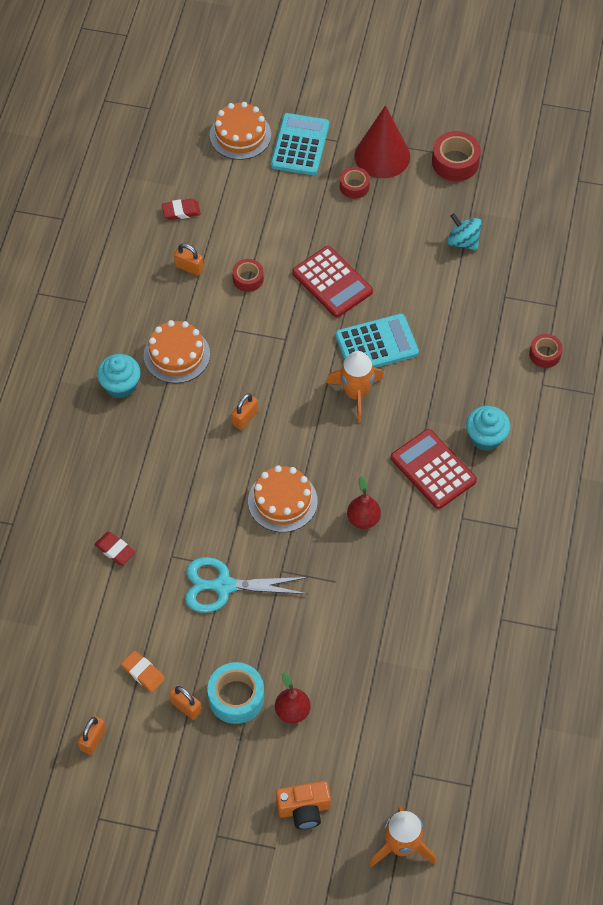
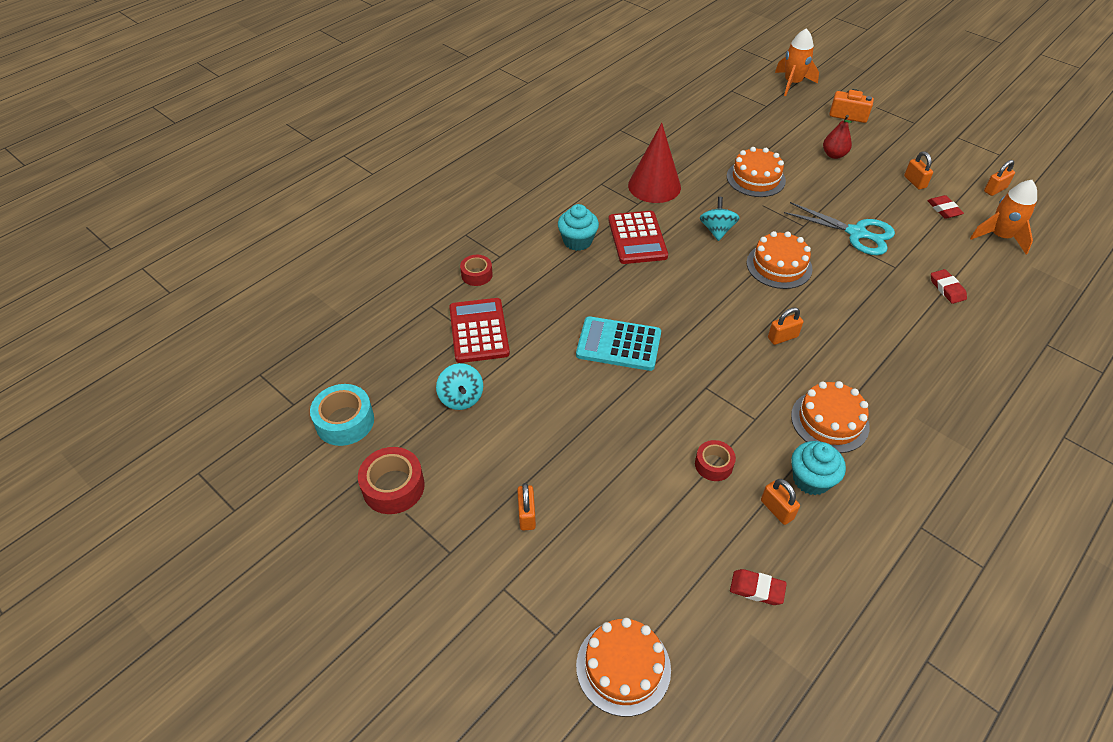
camera: 150 degrees left, 10 degrees down
turquoise cupcake [97,354,141,399] -> turquoise cupcake moved to [791,441,846,495]
orange eraser [121,651,165,692] -> red eraser [927,195,964,219]
turquoise tape [207,662,264,724] -> turquoise tape moved to [310,384,374,446]
turquoise calculator [271,113,329,175] -> none
red calculator [292,246,373,317] -> red calculator moved to [449,298,510,363]
orange rocket [326,351,384,422] -> orange rocket moved to [970,180,1037,255]
red tape [340,167,370,199] -> orange padlock [517,483,536,531]
red pear [347,476,381,529] -> turquoise spinning top [700,197,740,241]
red cone [355,105,410,178] -> red cone moved to [628,123,681,203]
none -> orange cake [727,147,786,197]

